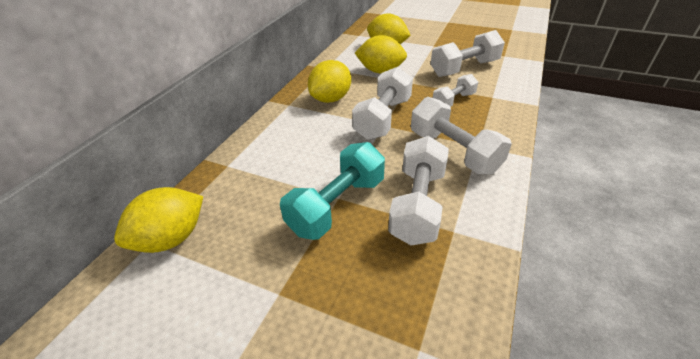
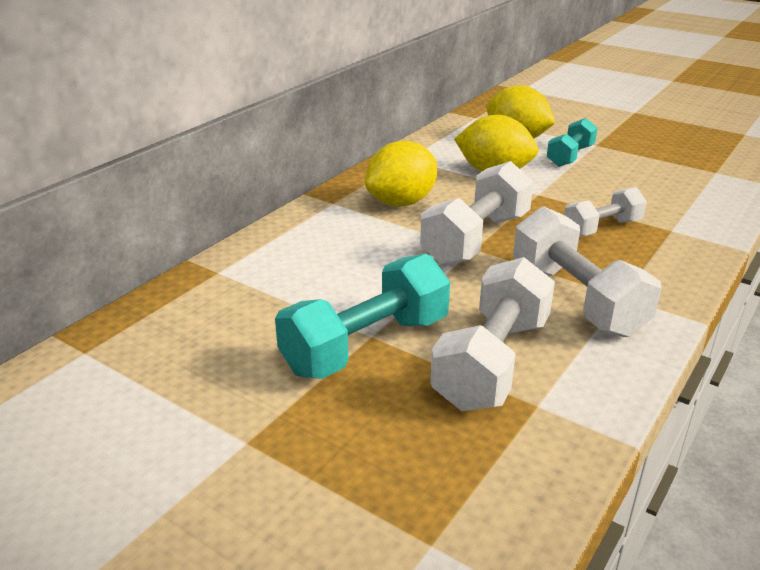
camera: 10 degrees right, 10 degrees down
yellow lemon [114,187,203,253] -> none
white dumbbell [431,30,505,77] -> none
none -> turquoise dumbbell [547,118,598,167]

